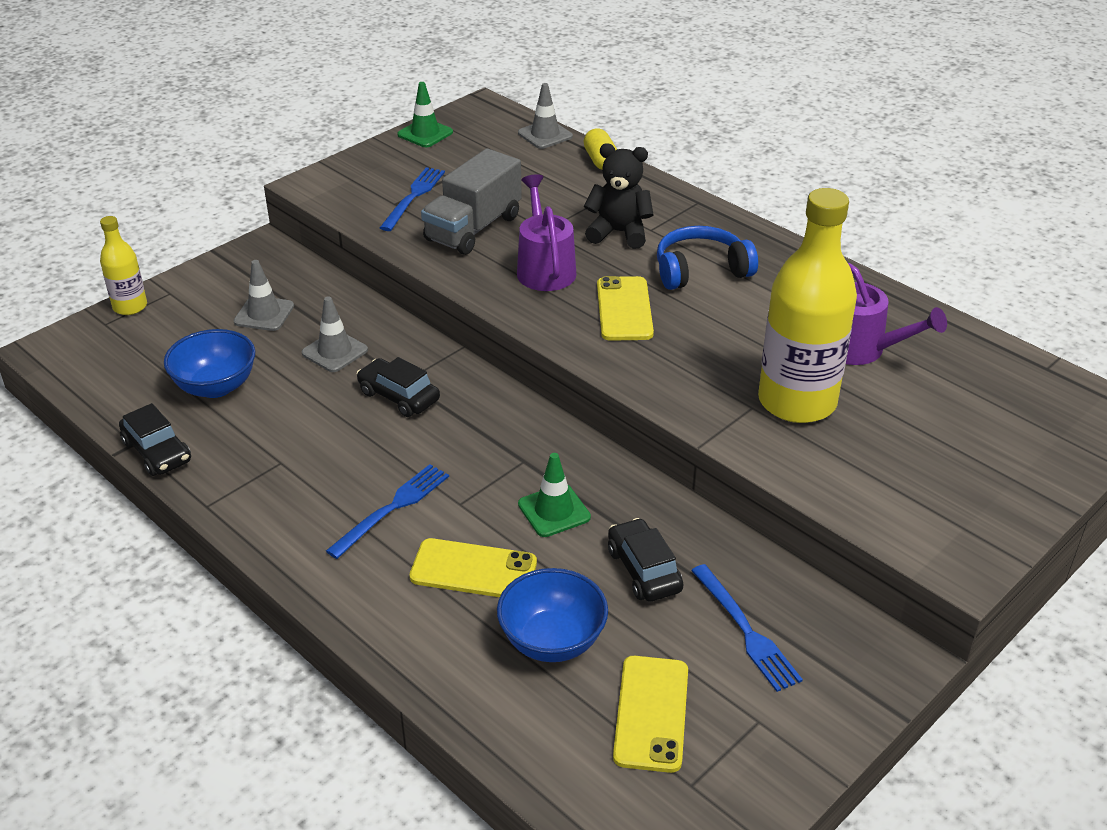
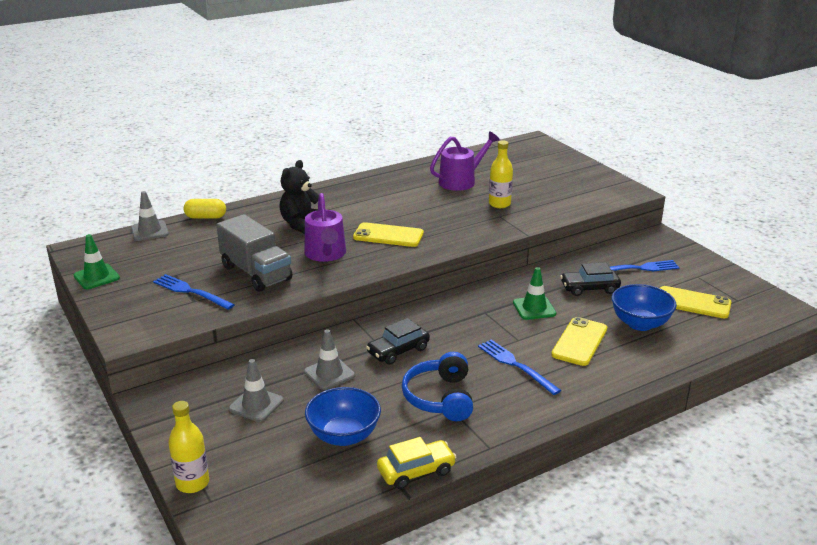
camera: 75 degrees left, 10 degrees down
black car [119,403,191,476] -> yellow car [377,437,456,489]
purple watering can [517,174,577,291] -> purple watering can turned 105 degrees counterclockwise [304,193,346,262]
blue headphones [657,226,758,290] -> blue headphones moved to [402,352,473,421]
yellow bottle [758,188,857,423] -> yellow bottle [489,140,513,208], size x0.50

